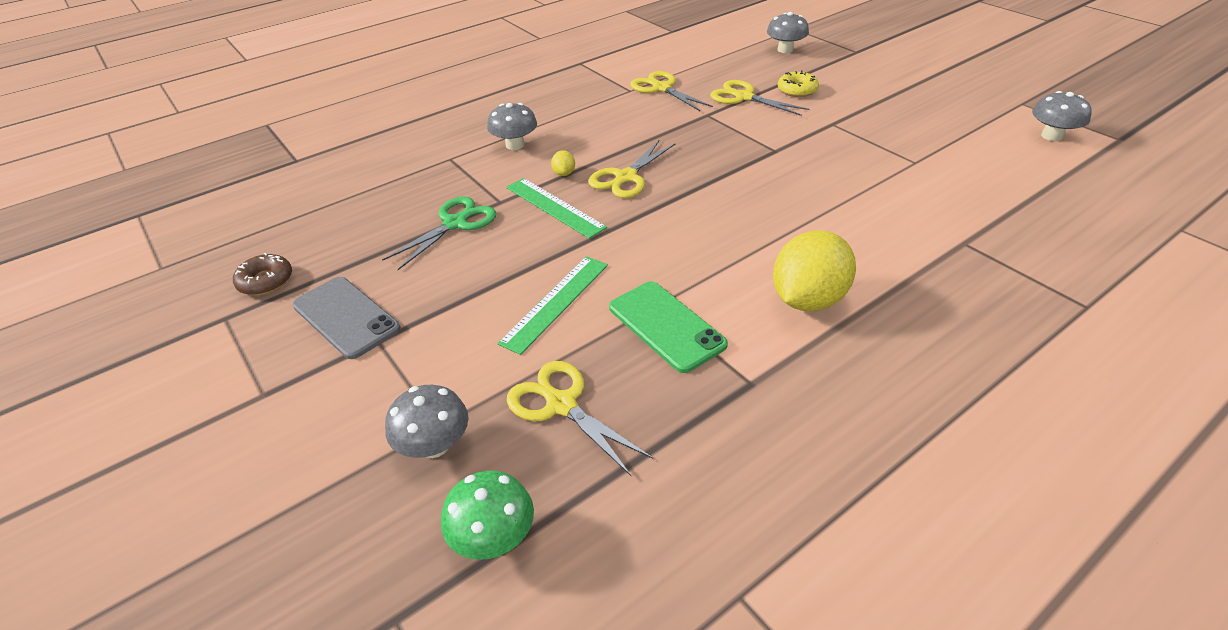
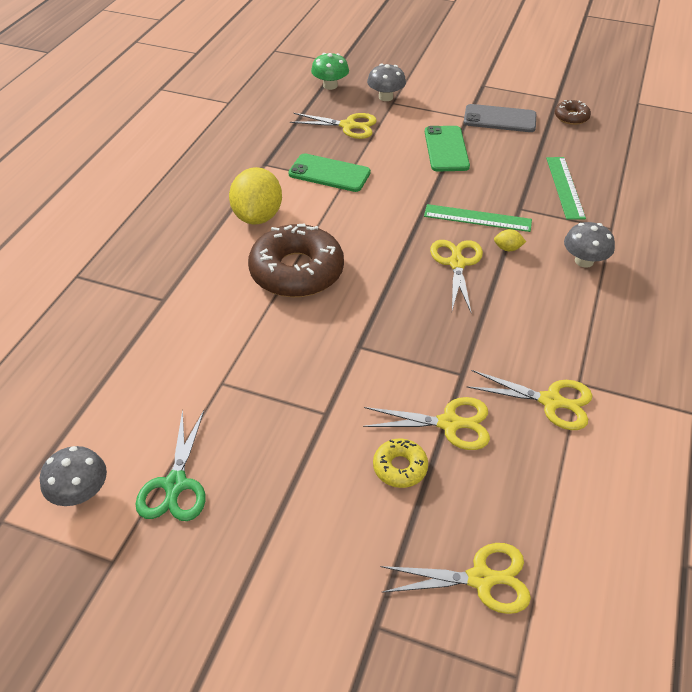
camera: 145 degrees right, 5 degrees up
green scissors [382,197,496,270] -> green scissors moved to [135,409,206,521]
green ruler [497,256,608,355] -> green ruler moved to [546,157,586,220]
yellow lemon [551,150,575,176] -> yellow lemon turned 45 degrees counterclockwise [494,229,526,251]
grey mushroom [767,12,809,53] -> yellow scissors [380,543,531,614]
none -> brown donut [248,223,344,297]
none -> green phone [425,126,470,171]

